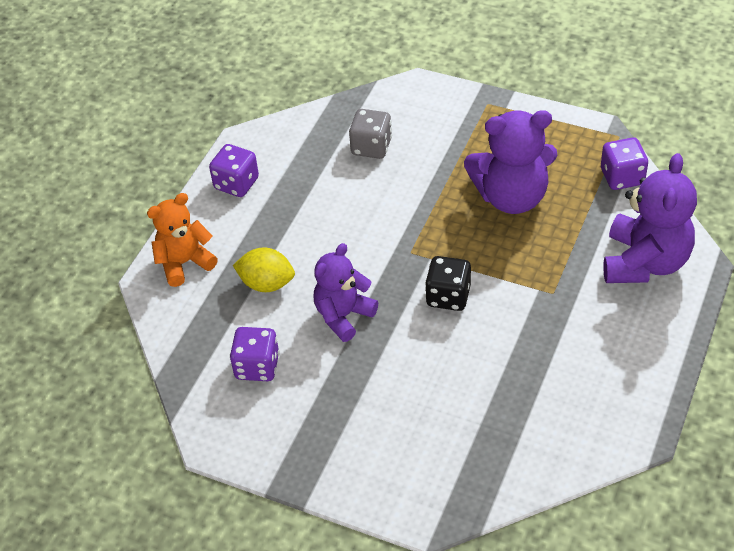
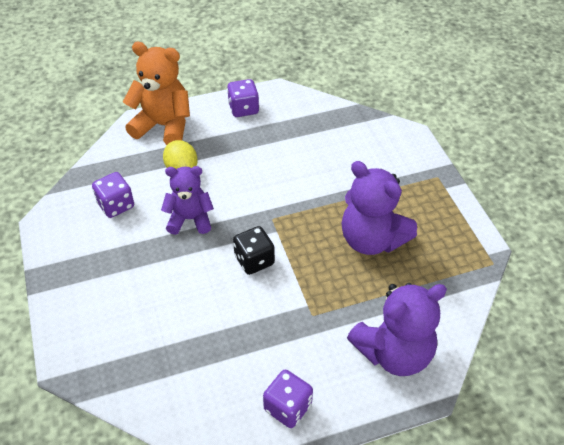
camera: 45 degrees right, 0 degrees up
orange teddy bear [147,193,218,287] -> orange teddy bear [123,42,190,145], size x1.50
grey dice [349,109,392,159] -> none
purple dice [601,137,648,190] -> purple dice moved to [263,370,313,428]

